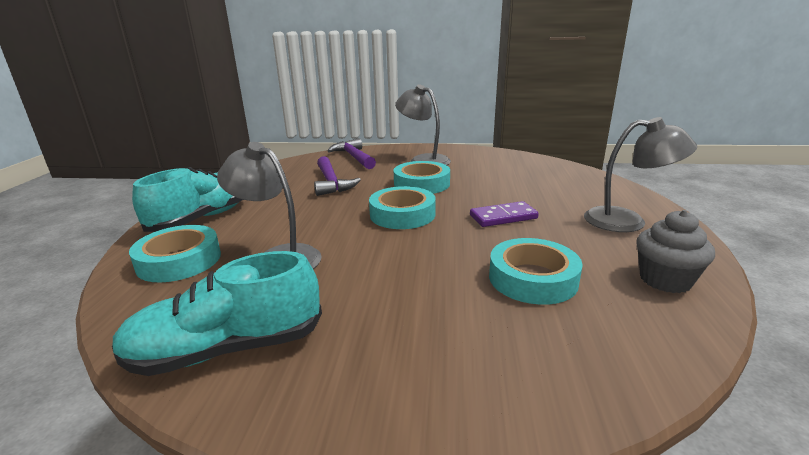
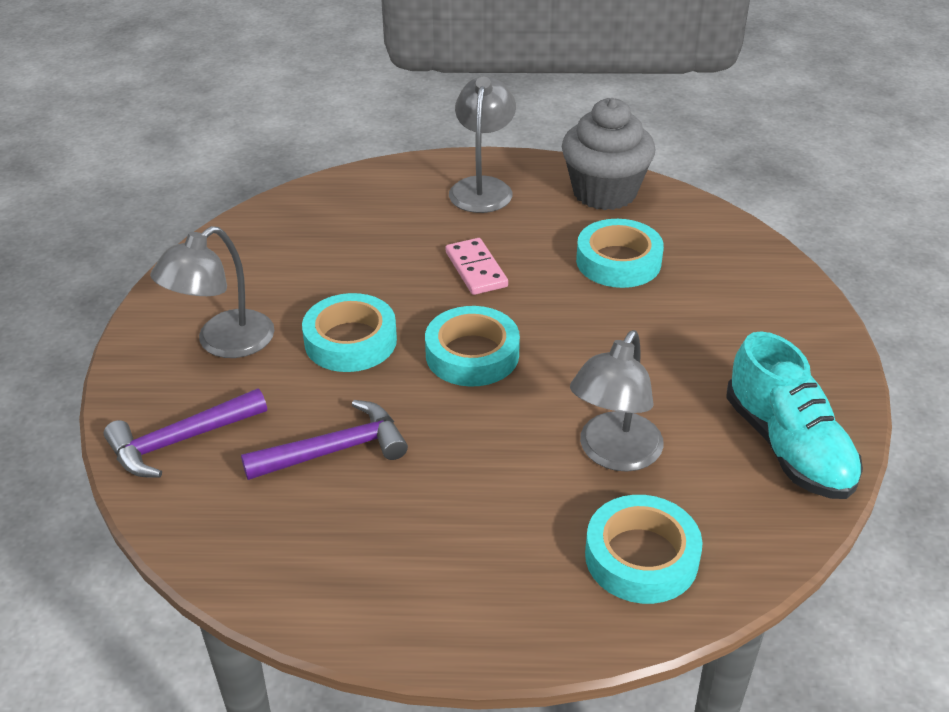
camera: 95 degrees left, 15 degrees up
turquoise shoe [132,167,243,232] -> none
purple domino [470,201,539,227] -> pink domino [446,238,508,295]
grey cupcake [636,210,715,293] -> grey cupcake [562,98,655,210], size x1.54

